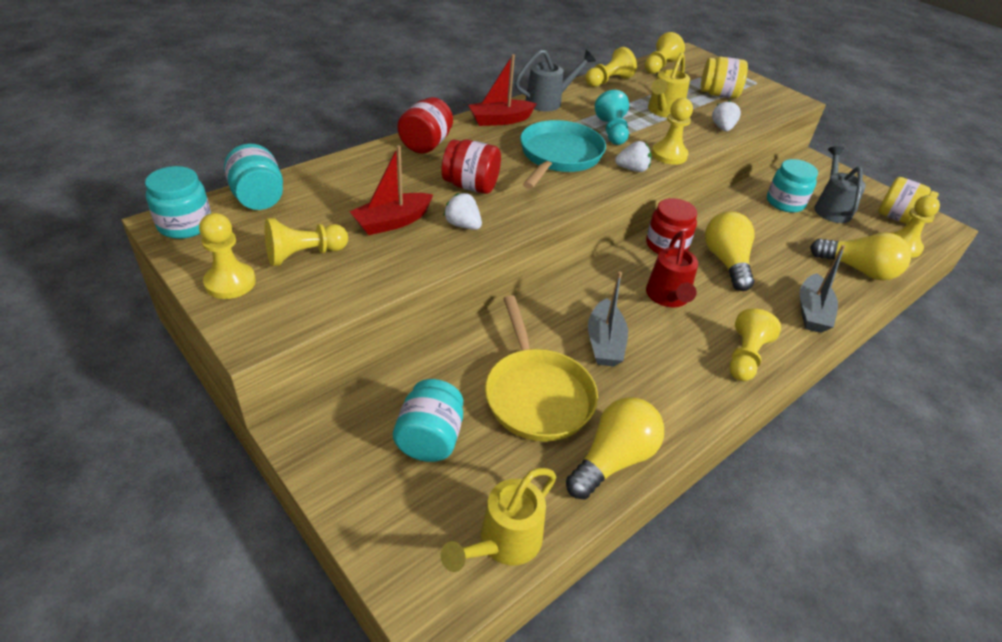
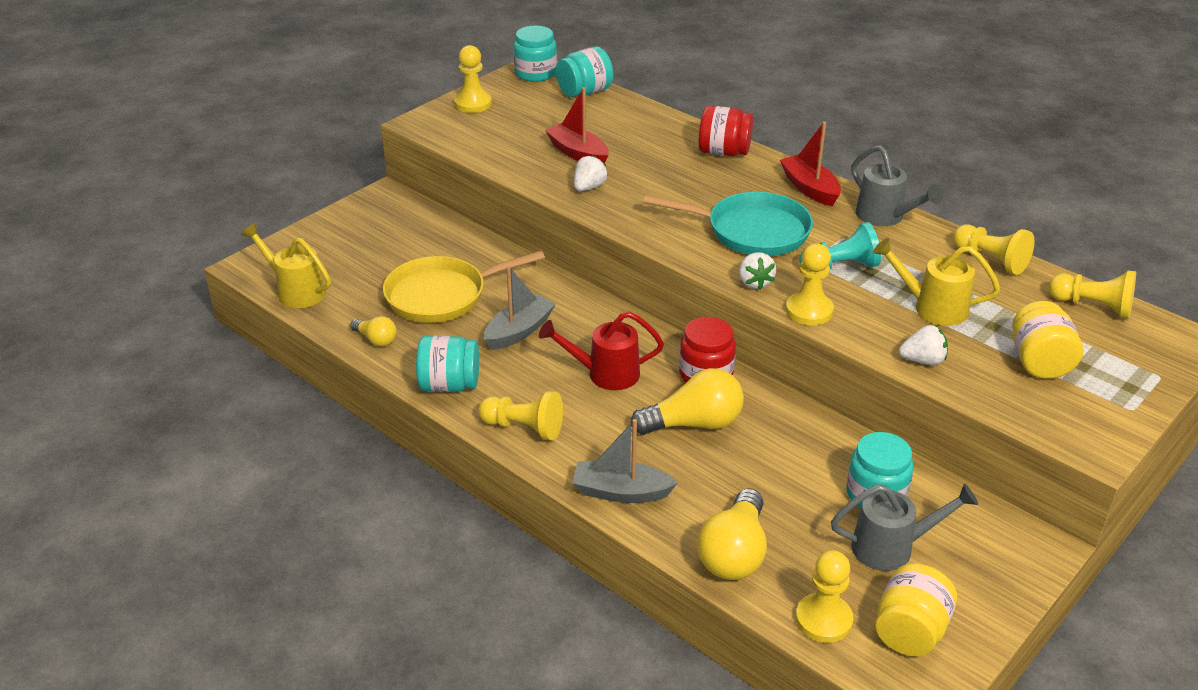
camera: 85 degrees right, 5 degrees down
yellow pawn [265,218,348,266] -> none
turquoise jar [393,379,463,462] -> turquoise jar moved to [416,336,479,392]
red jar [442,139,501,194] -> none
yellow light bulb [566,397,664,499] -> yellow light bulb [350,316,397,346], size x0.54
grey boat [588,271,628,367] -> grey boat turned 135 degrees clockwise [484,266,556,350]

